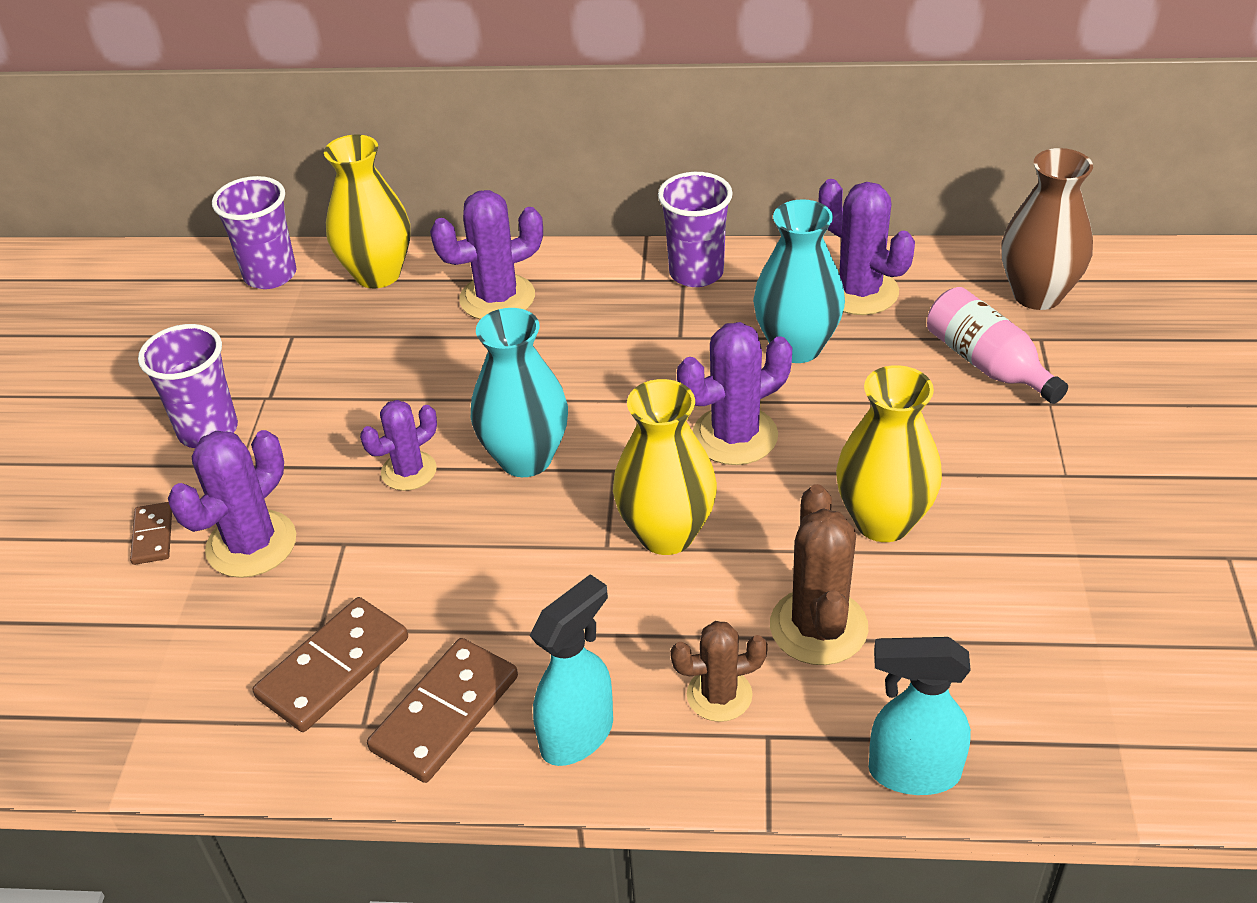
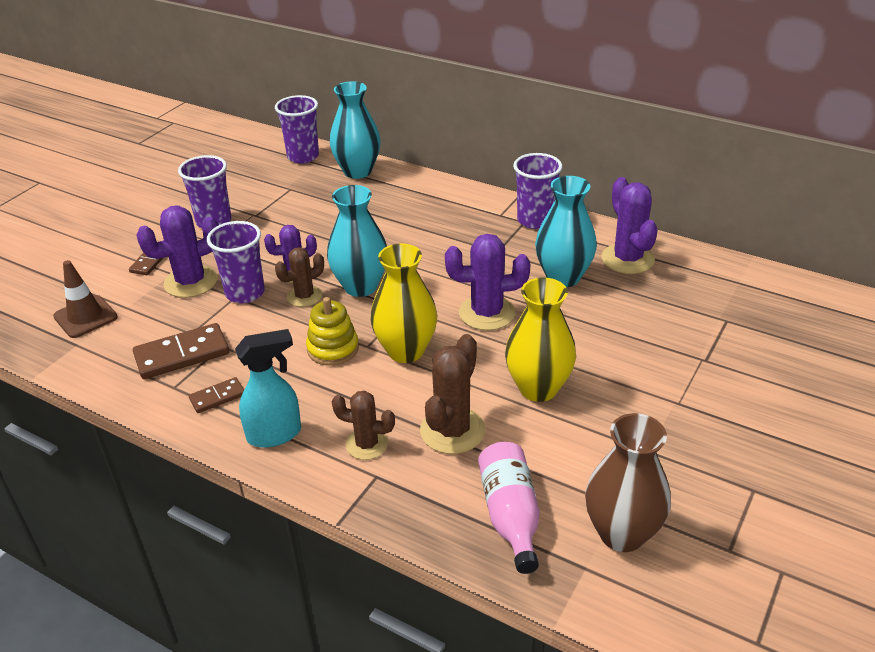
camera: 25 degrees right, 5 degrees down
yellow vase [324,134,410,288] -> turquoise vase [330,81,381,179]
brown domino [367,638,518,783] -> brown domino [189,377,244,413], size x0.55
purple cactus [430,190,543,320] -> none
turquoise spray bottle [869,637,971,795] -> none
pink bottle [927,287,1068,404] -> pink bottle moved to [478,442,540,574]
brown vase [1001,148,1093,310] -> brown vase moved to [585,413,671,552]
none -> brown traffic cone [53,260,118,338]
none -> purple cup [207,221,265,303]
none -> brown cactus [275,247,324,307]
none -> yellow stacking toy [306,297,359,366]

